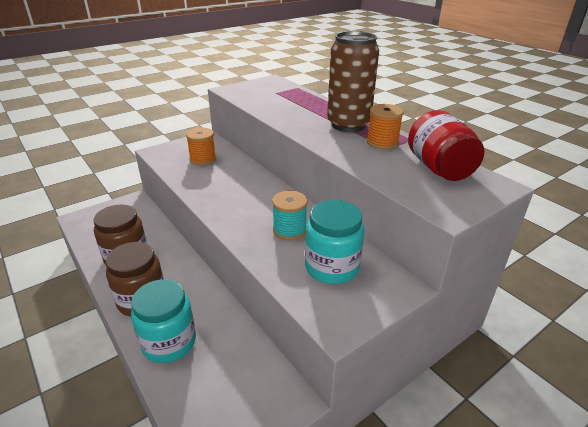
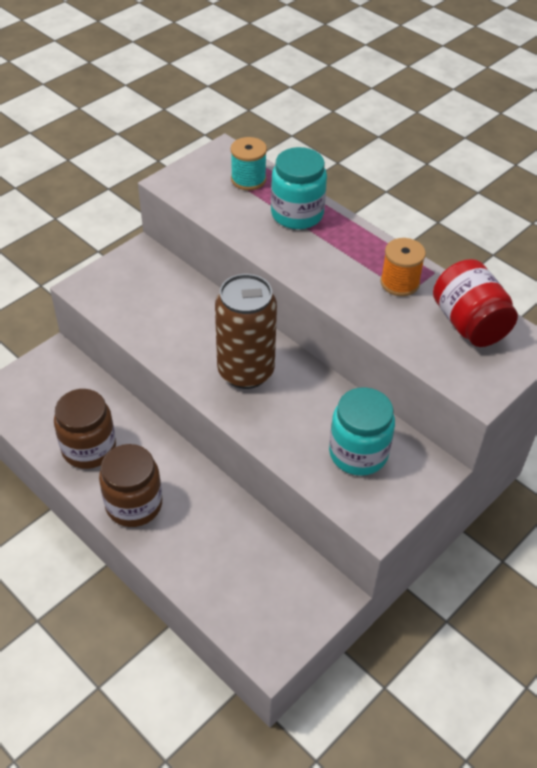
camera: 10 degrees left, 15 degrees up
turquoise jar [131,279,196,363] -> turquoise jar moved to [271,147,327,229]
orange spool [186,128,216,166] -> none
turquoise spool [272,191,307,241] -> turquoise spool moved to [231,137,267,190]
brown can [327,31,379,132] -> brown can moved to [215,274,277,389]

